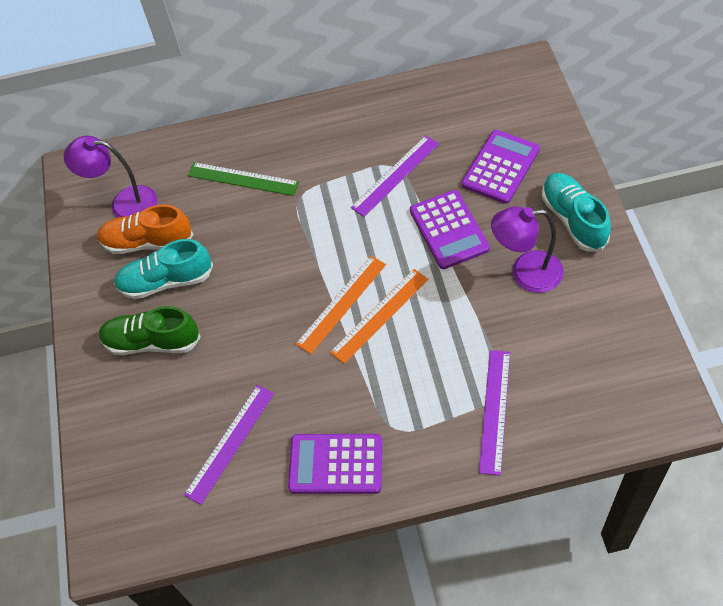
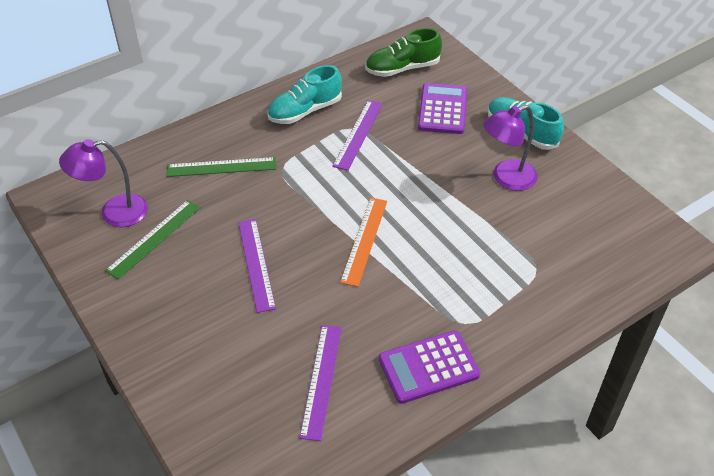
camera: 30 degrees left, 10 degrees down
orange shoe [97,205,194,254] -> green ruler [105,200,201,280]
green shoe [99,306,201,355] -> green shoe moved to [365,28,442,77]
turquoise shoe [114,239,213,299] -> turquoise shoe moved to [267,65,342,124]
orange ruler [330,269,429,364] -> none
purple calculator [410,190,490,269] -> none
purple ruler [479,350,510,476] -> purple ruler moved to [238,219,276,313]

